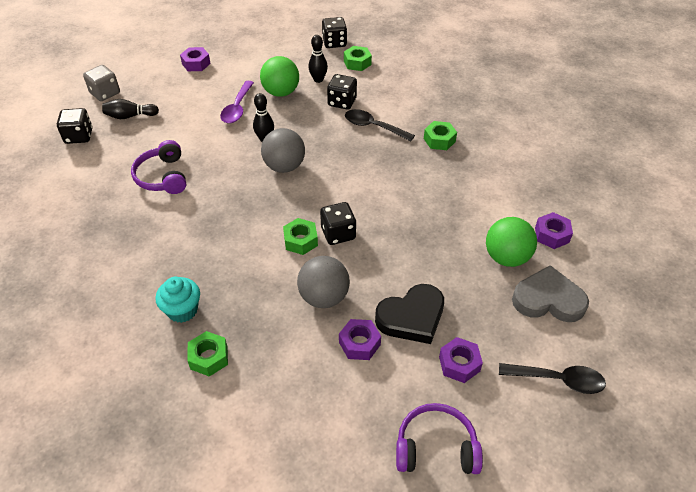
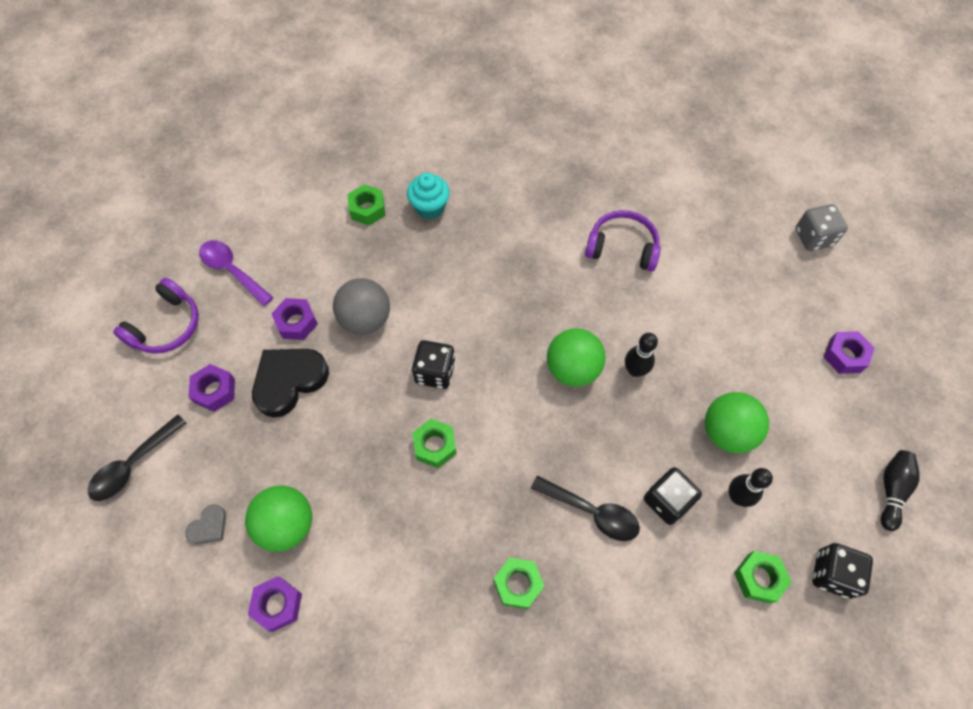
camera: 120 degrees right, 15 degrees up
black dice [57,108,92,144] -> none
black bowling pin [102,99,159,119] -> black bowling pin moved to [881,450,920,531]
purple spoon [220,81,254,123] -> purple spoon moved to [199,240,274,306]
grey ball [261,128,305,173] -> green ball [547,328,606,387]
green nut [283,218,318,255] -> green nut moved to [412,419,456,468]
black spoon [345,109,415,141] -> black spoon turned 60 degrees clockwise [531,475,640,541]
black heart [375,284,444,344] -> black heart turned 45 degrees clockwise [252,349,329,418]
grey heart [512,265,589,322] -> grey heart [185,504,226,544], size x0.49

